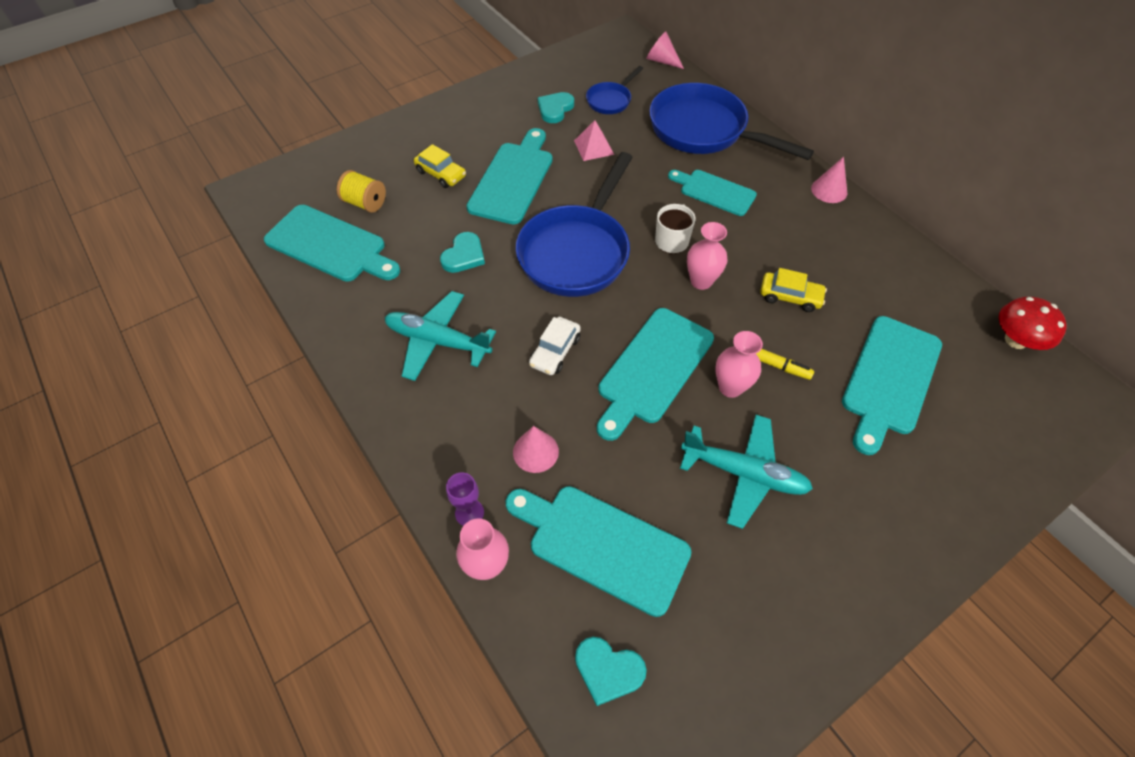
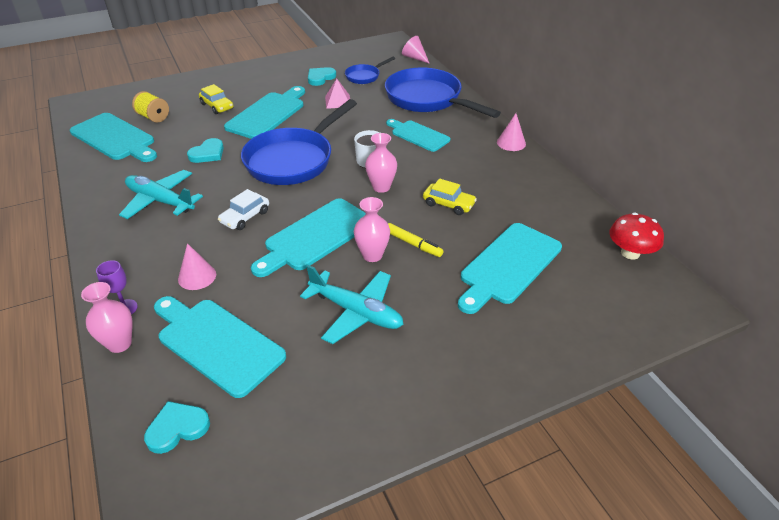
camera: 10 degrees right, 15 degrees down
turquoise heart [575,637,647,706] -> turquoise heart turned 120 degrees clockwise [144,401,210,454]

